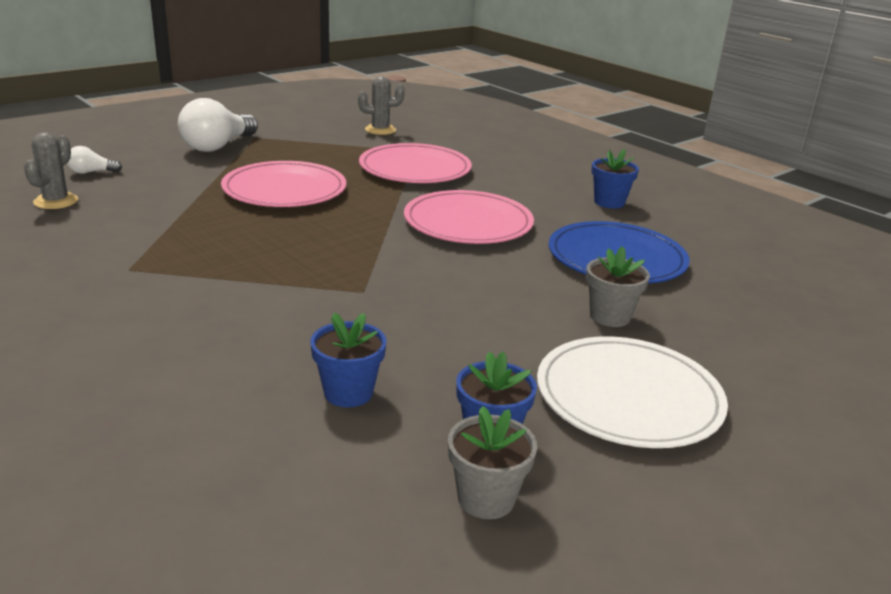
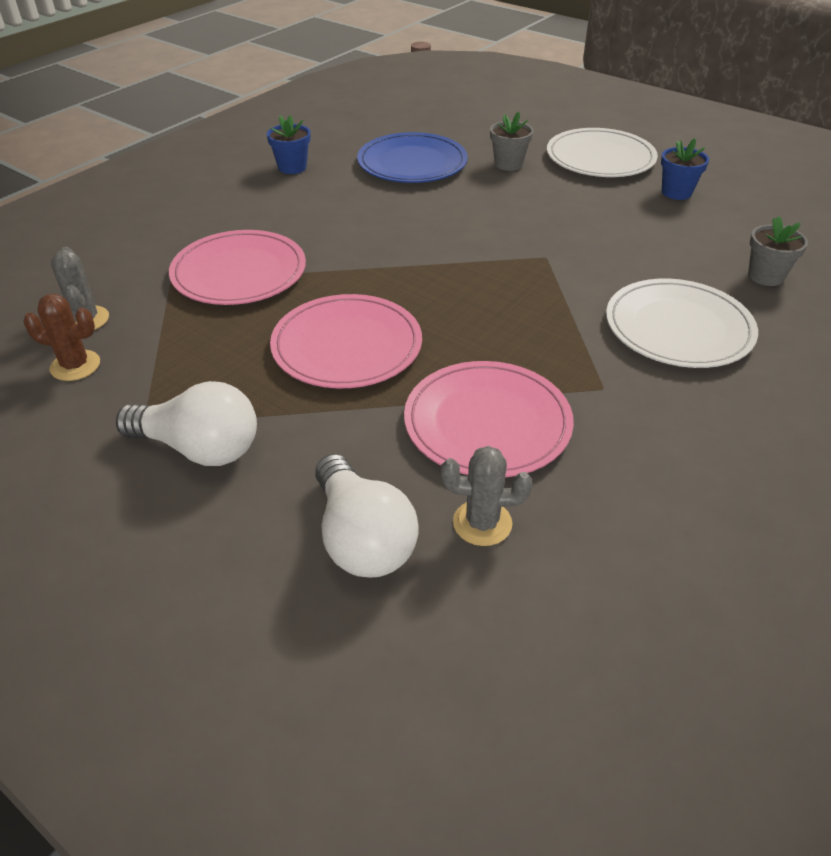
camera: 100 degrees left, 15 degrees up
white light bulb [67,146,122,174] -> white light bulb [315,454,419,578], size x2.08
blue flower pot [310,312,387,407] -> none
pink plate [404,190,534,244] -> pink plate moved to [404,361,574,478]
grey flower pot [448,406,537,519] -> grey flower pot moved to [748,216,808,286]
none -> brown cactus [24,294,100,381]
none -> white plate [606,279,758,368]

